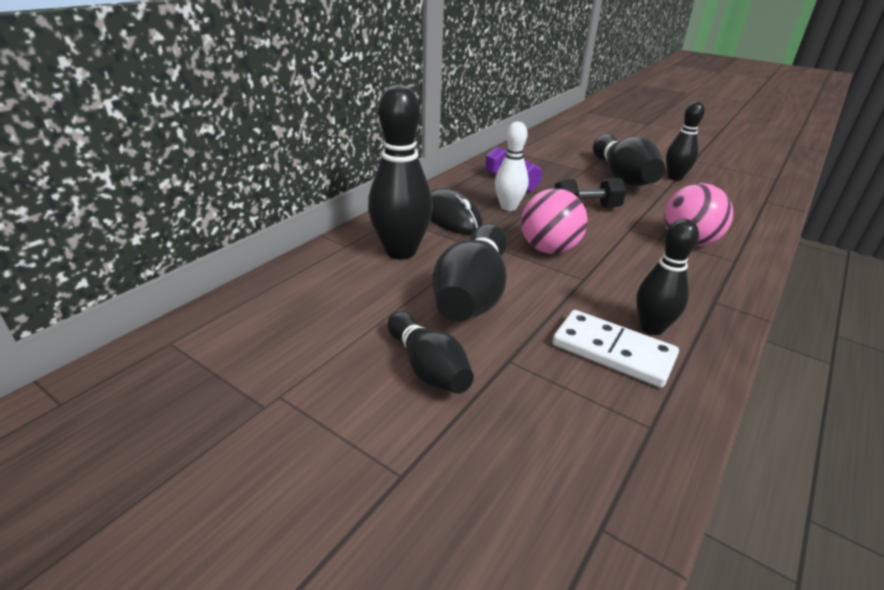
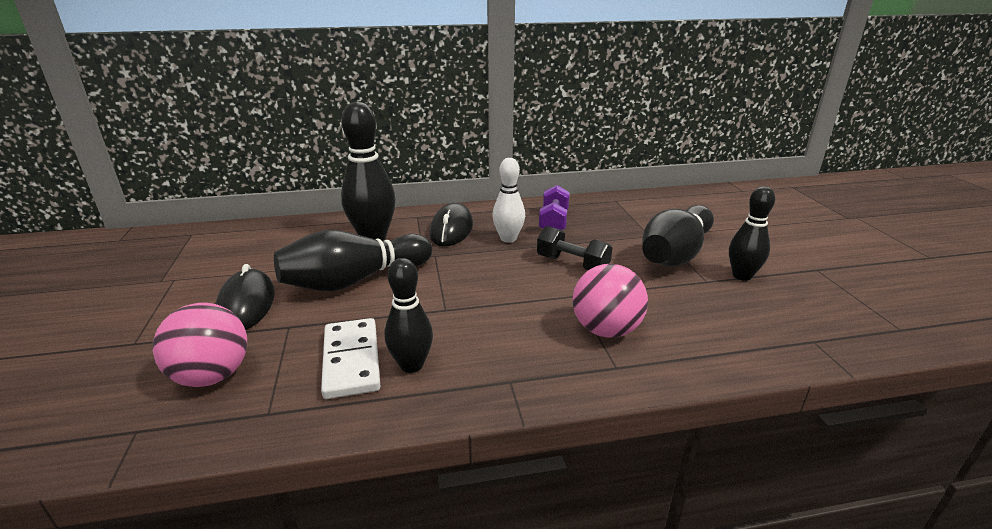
camera: 45 degrees right, 5 degrees down
black bowling pin [387,311,474,394] -> black mouse [215,264,275,330]
pink ball [521,188,588,254] -> pink ball moved to [152,303,247,387]

